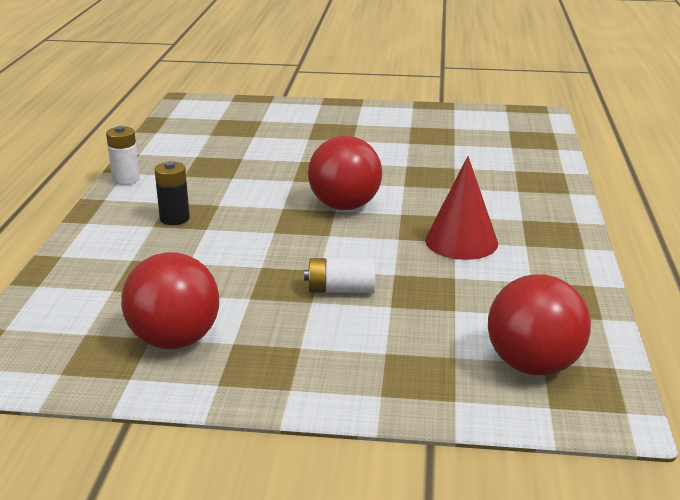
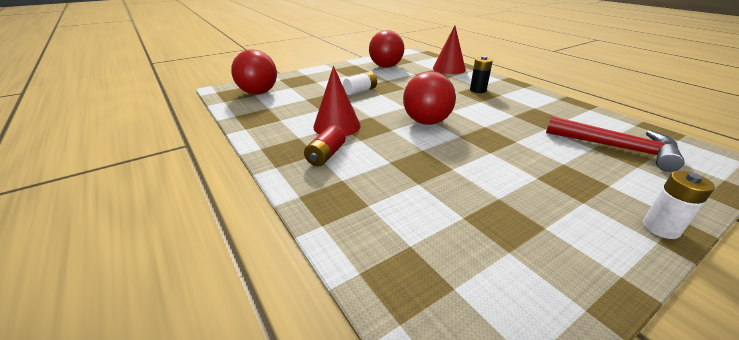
camera: 140 degrees right, 5 degrees up
white battery [106,126,140,185] -> white battery moved to [643,171,715,239]
none -> red battery [304,125,346,166]
none -> red cone [433,25,466,74]
none -> red hammer [546,116,684,172]

